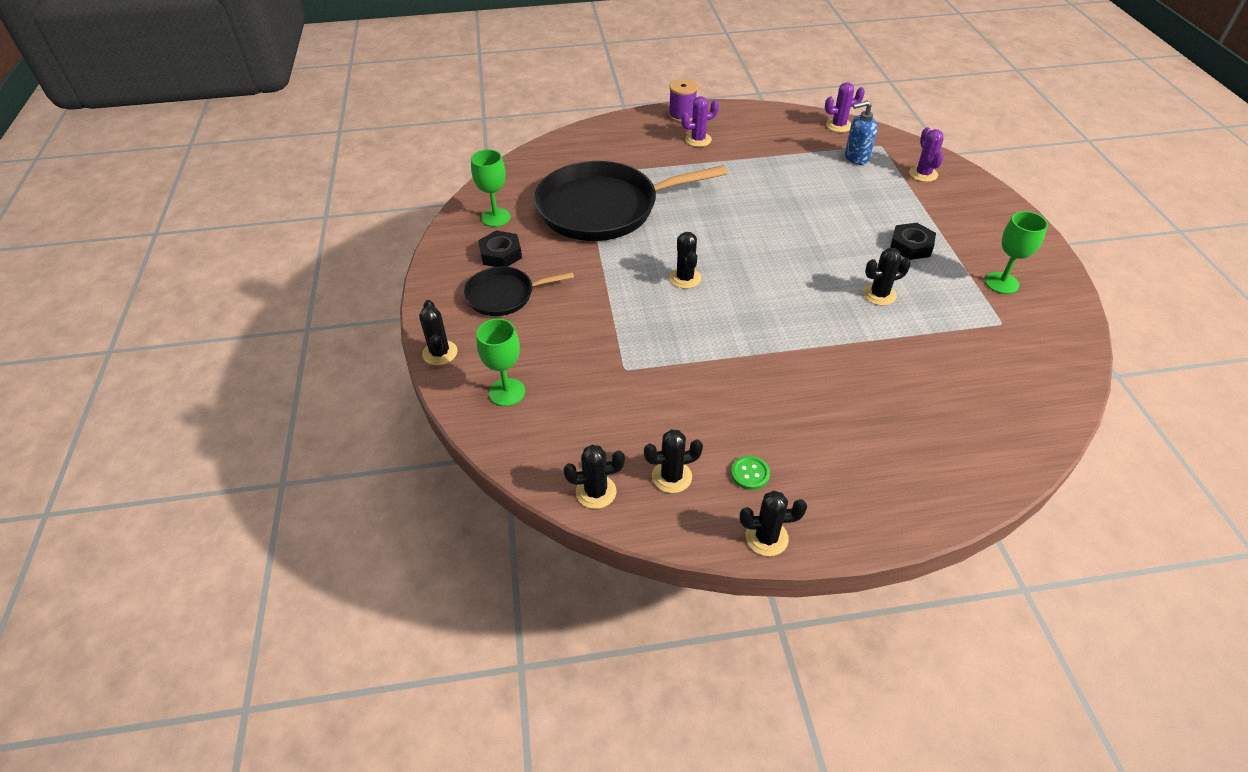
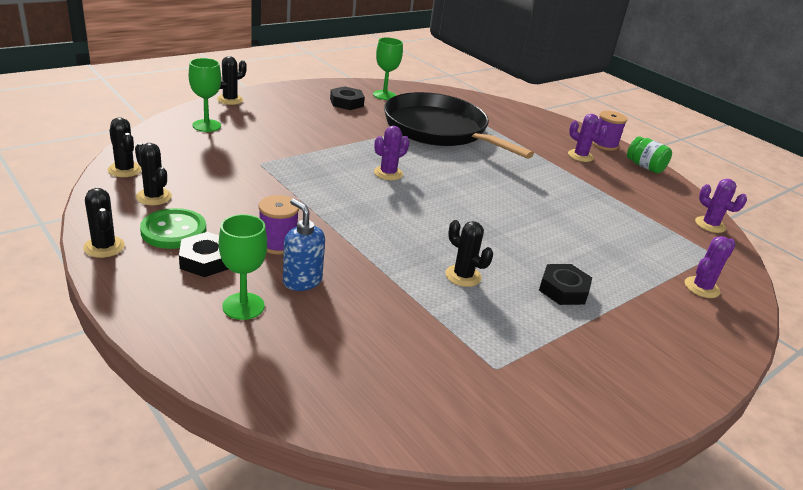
camera: 55 degrees right, 15 degrees down
black pan [464,266,574,316] -> none
black cactus [669,232,701,289] -> purple cactus [374,126,410,180]
green button [731,456,770,490] -> green button [140,208,206,249], size x1.79
blue soap dispenser [845,101,877,165] -> blue soap dispenser moved to [283,198,325,291]
green goblet [985,211,1048,294] -> green goblet moved to [219,214,267,320]
none -> black nut [179,232,228,277]
none -> purple spool [259,195,299,255]
none -> green jar [627,136,672,173]

